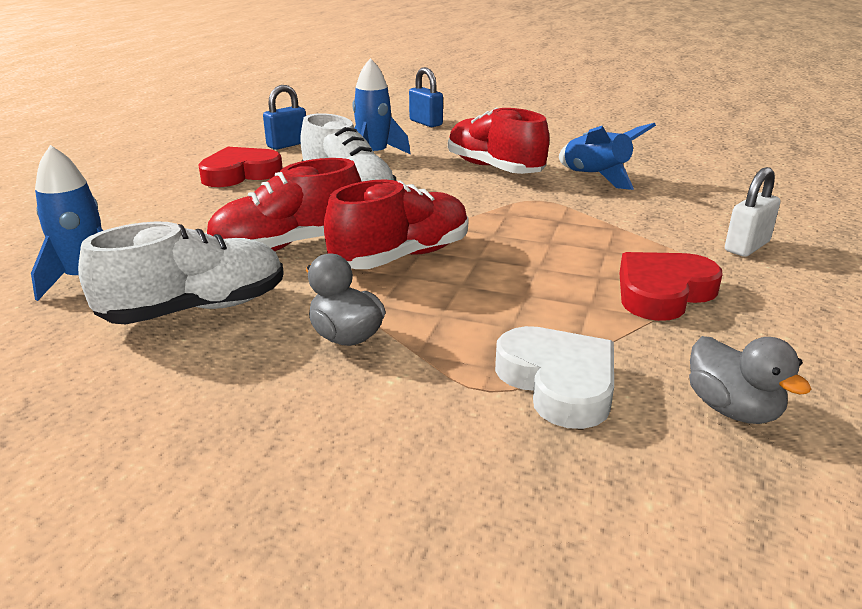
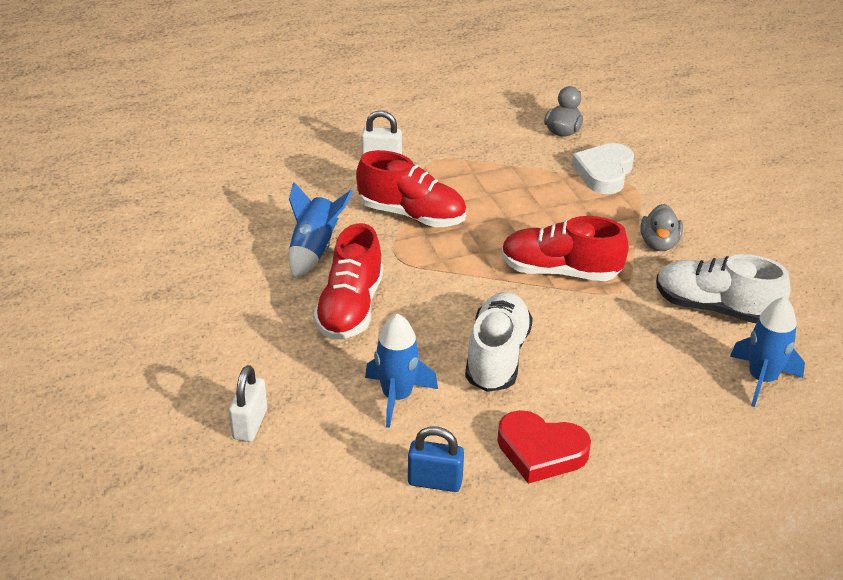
camera: 130 degrees left, 10 degrees up
red shoe [207,158,361,251] -> red shoe moved to [356,150,466,227]
blue padlock [409,67,443,127] -> white padlock [229,365,267,442]
red heart [620,252,723,321] -> none

